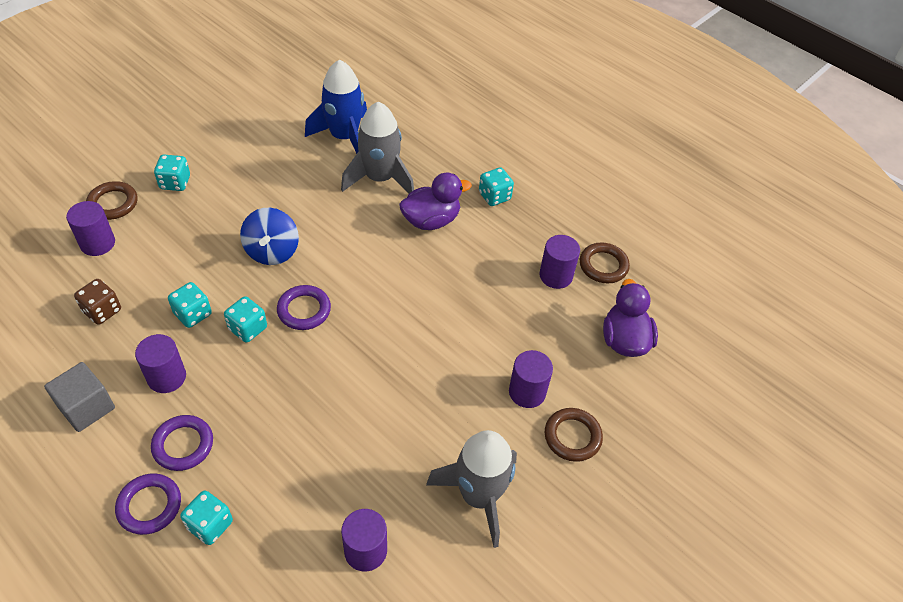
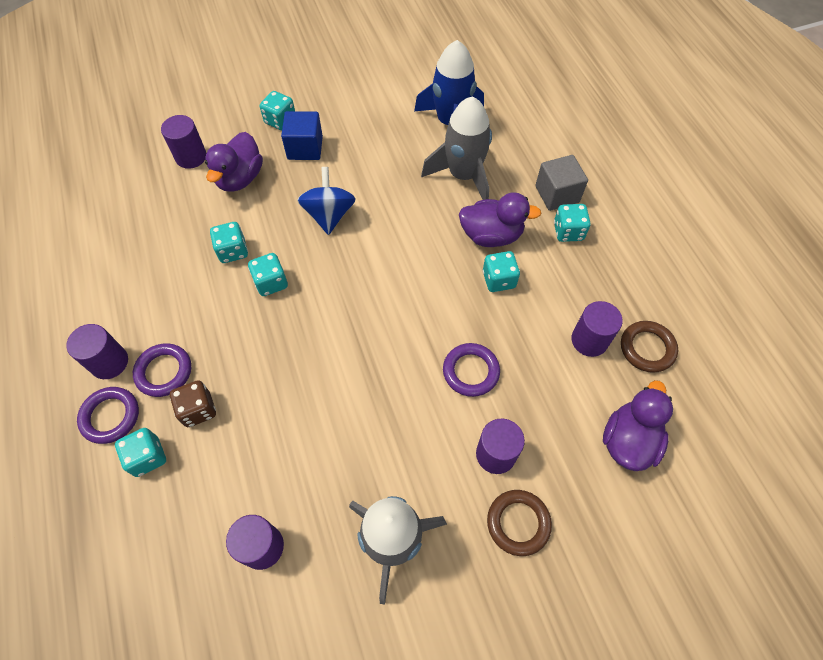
camera: 30 degrees right, 10 degrees up
grey cube [44,362,115,432] -> grey cube moved to [535,155,588,211]
brown dice [74,279,121,325] -> brown dice moved to [170,380,216,427]
brown ring [86,181,137,220] -> none
purple cylinder [135,334,186,393] -> purple cylinder moved to [66,324,128,379]
blue spinning top [240,208,299,265] -> blue spinning top turned 150 degrees clockwise [297,167,355,235]
purple ring [277,285,331,330] -> purple ring moved to [443,343,500,397]
none -> purple duck [205,132,263,192]
none -> blue cube [281,111,323,160]
none -> turquoise dice [483,251,520,292]

